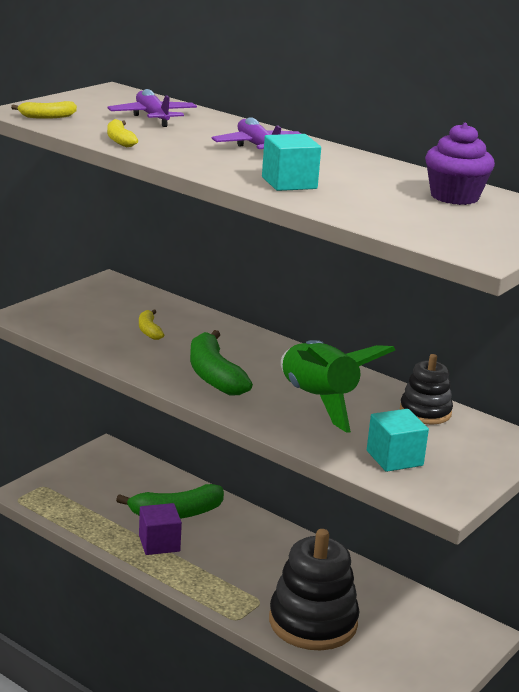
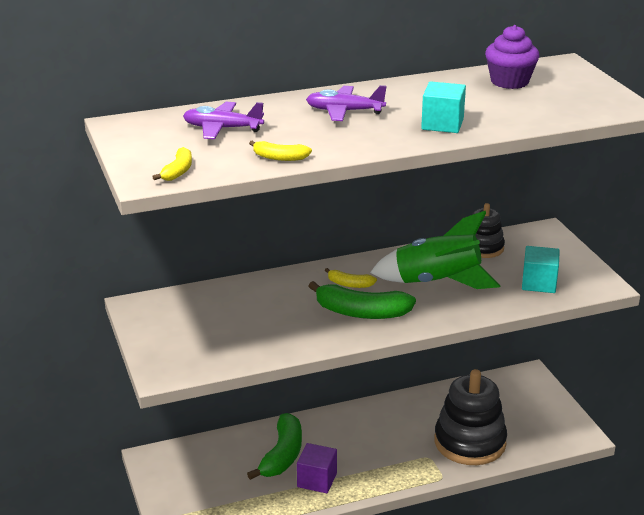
camera: 55 degrees left, 5 degrees up
yellow banana [139,309,164,340] -> yellow banana moved to [325,268,377,288]

